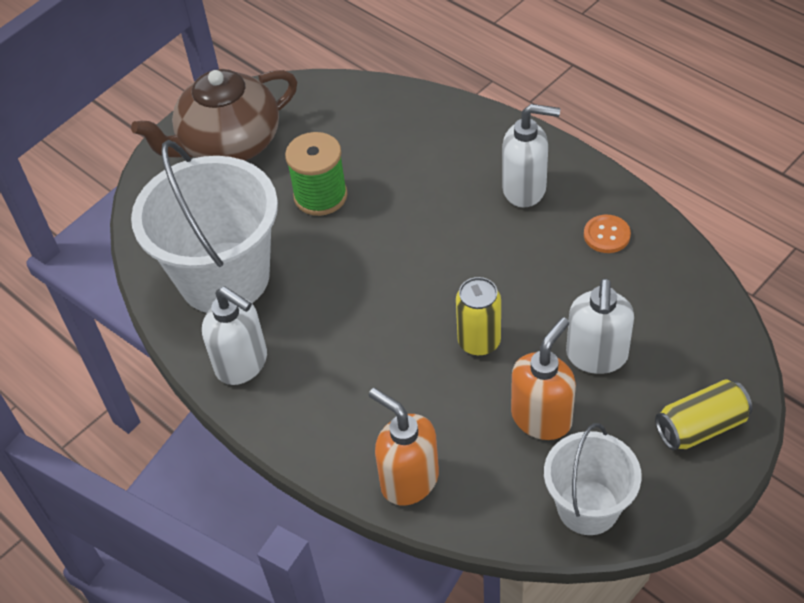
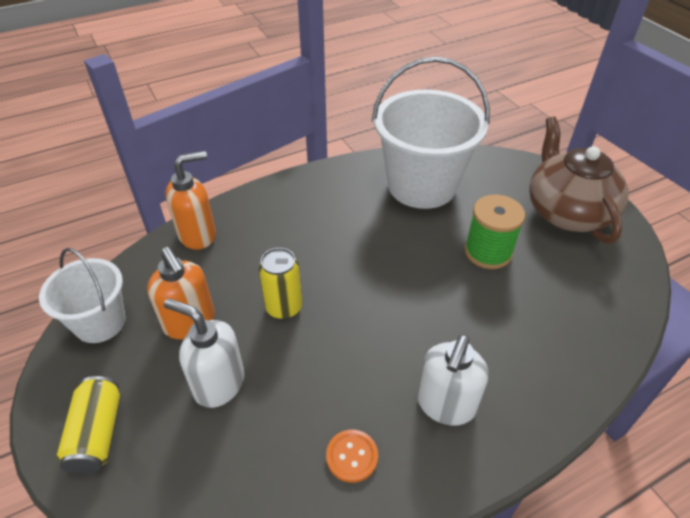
camera: 105 degrees right, 5 degrees down
white soap dispenser [202,287,267,385] -> none

